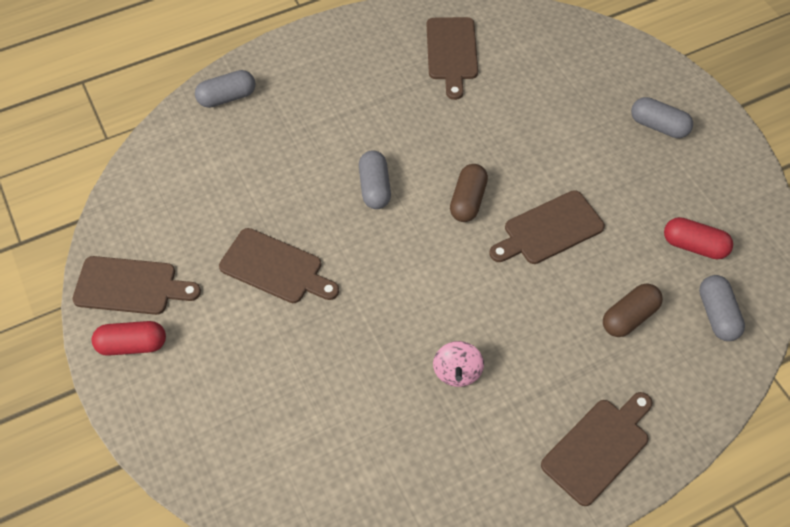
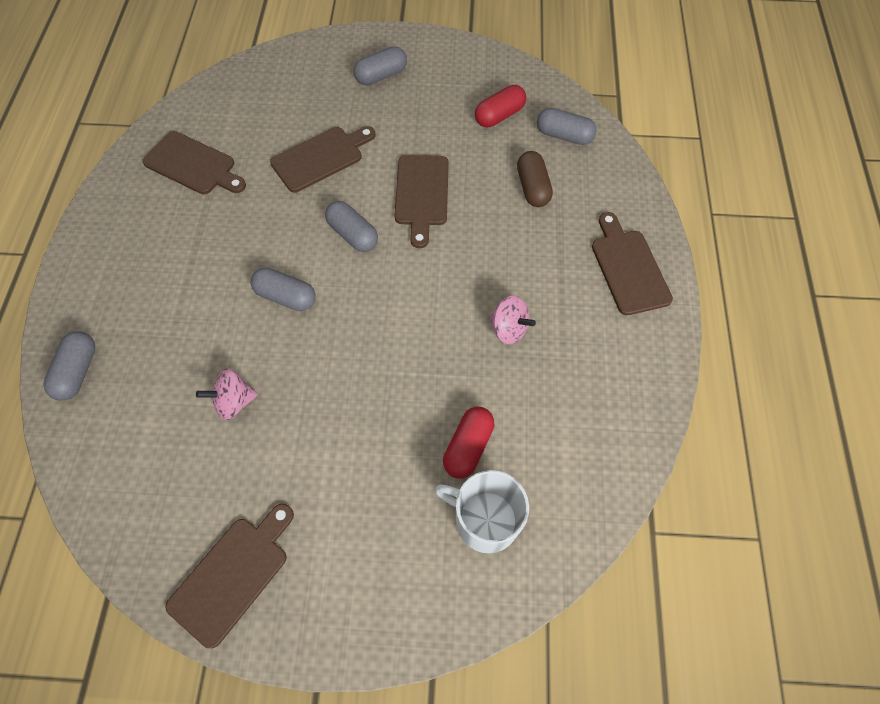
camera: 60 degrees left, 5 degrees up
red capsule [92,321,166,356] -> red capsule moved to [443,406,494,479]
brown cutting board [219,228,339,303] -> brown cutting board moved to [270,126,376,193]
brown capsule [450,164,488,222] -> grey capsule [325,201,378,252]
none -> pink spinning top [196,368,258,420]
none -> white mug [435,470,529,553]

